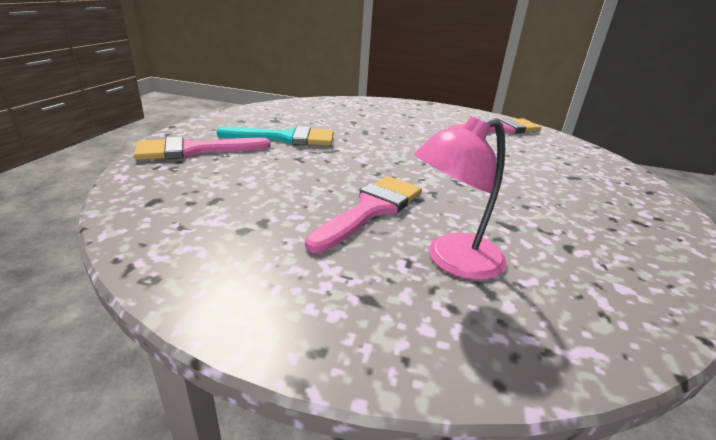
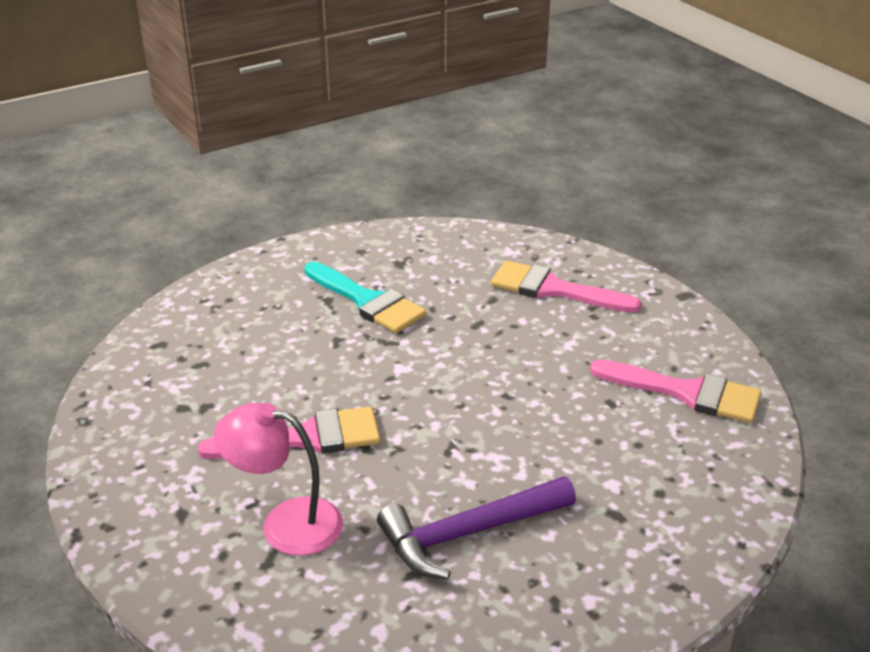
camera: 45 degrees right, 5 degrees up
pink brush [134,137,270,160] -> pink brush moved to [491,260,641,313]
none -> purple hammer [377,476,576,579]

